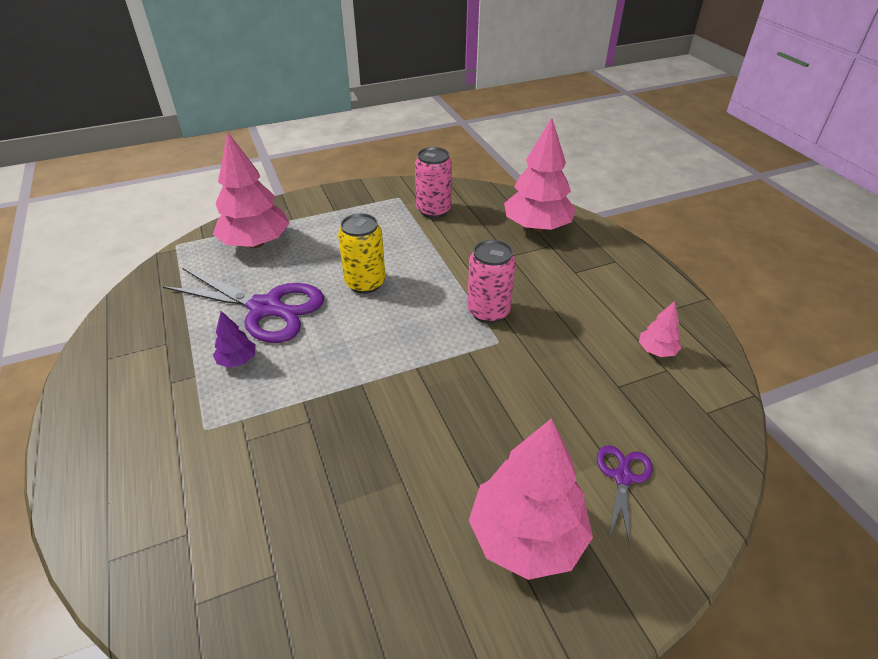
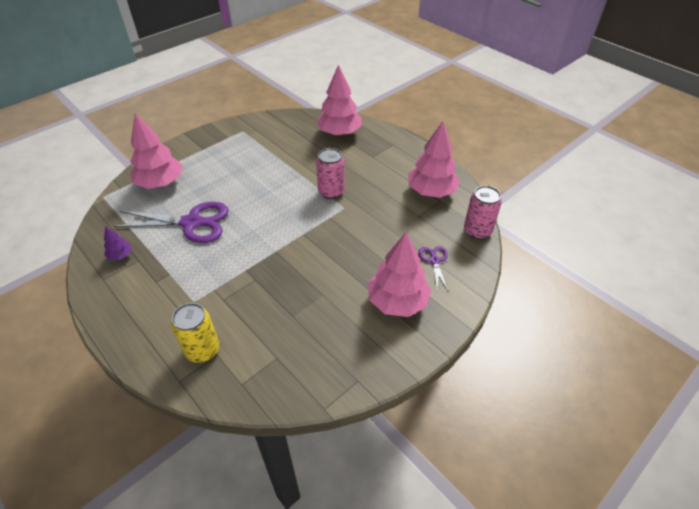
camera: 20 degrees left, 5 degrees up
purple tree [213,311,256,368] -> purple tree moved to [104,226,132,260]
yellow can [338,213,386,294] -> yellow can moved to [171,303,219,363]
pink can [415,147,452,218] -> pink can moved to [464,186,502,239]
pink tree [639,301,681,357] -> pink tree [408,121,460,198], size x2.18

